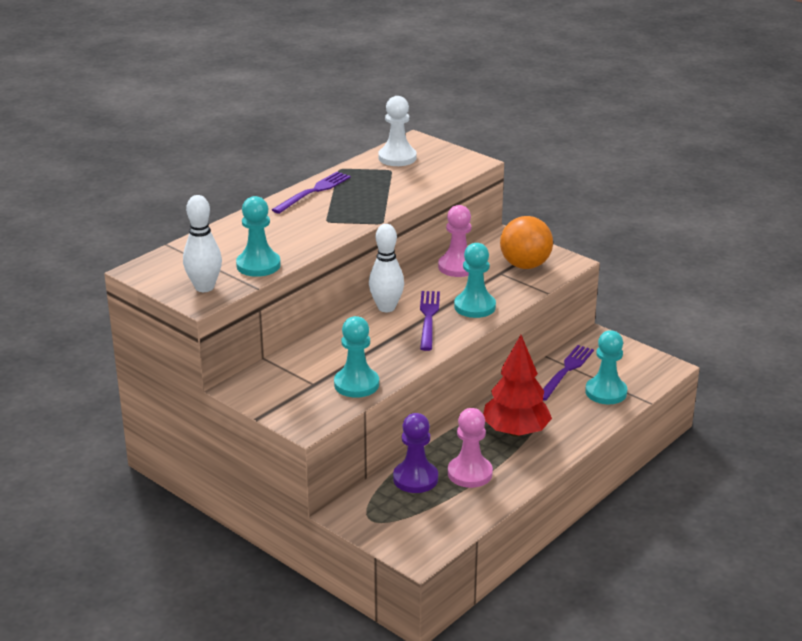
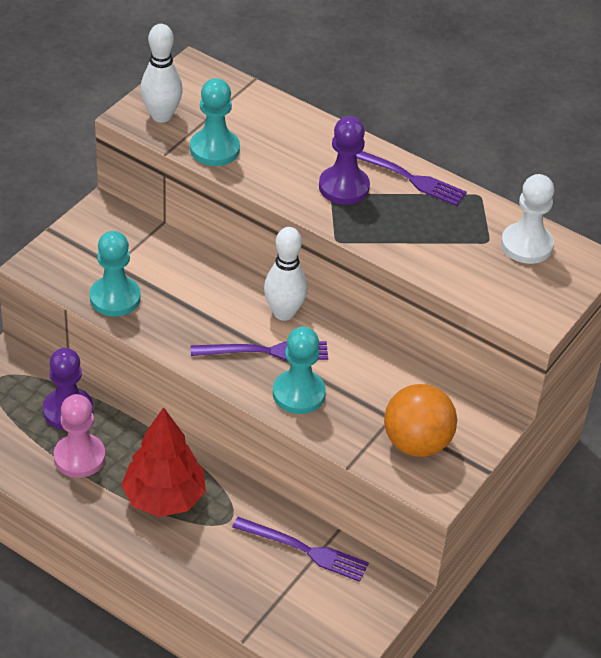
camera: 80 degrees right, 15 degrees up
pink pawn [438,205,471,277] -> none
turquoise pawn [585,330,627,404] -> none
none -> purple pawn [319,116,370,205]

